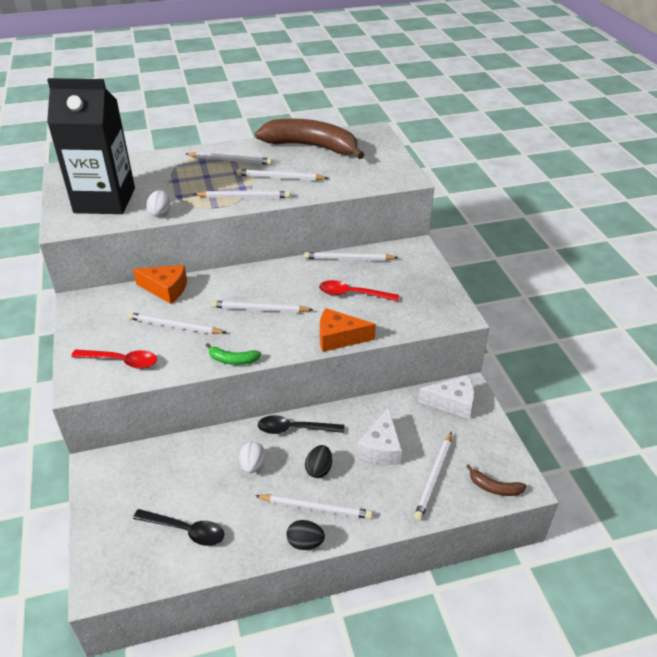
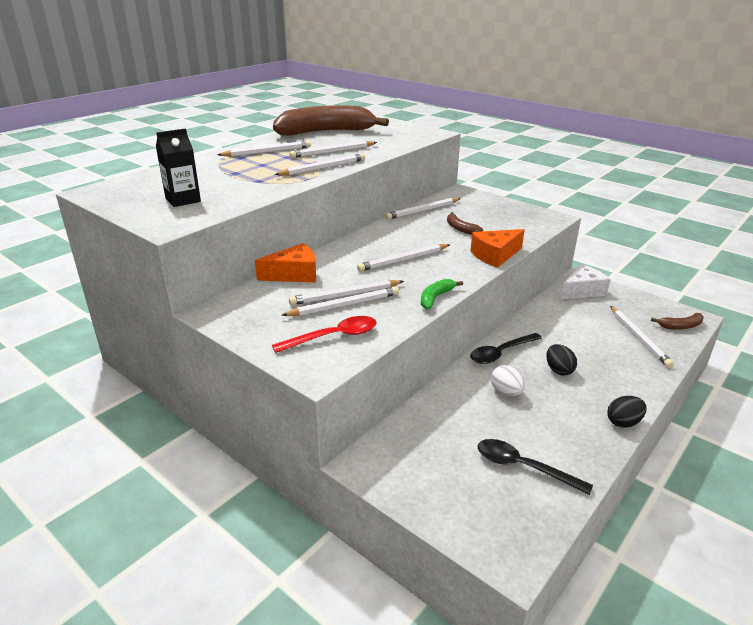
camera: 35 degrees left, 10 degrees down
black carton [47,78,135,214] -> black carton [156,128,201,207], size x0.46
black spoon [133,509,225,546] -> black spoon turned 135 degrees counterclockwise [478,439,593,495]
white egg [147,190,171,217] -> none
green banana [205,343,261,365] -> green banana turned 150 degrees clockwise [421,279,463,309]
white pencil [255,494,373,519] -> white pencil moved to [282,286,399,316]
red spoon [319,280,399,301] -> brown banana [447,212,483,235]
white cheese [357,407,402,465] -> none

